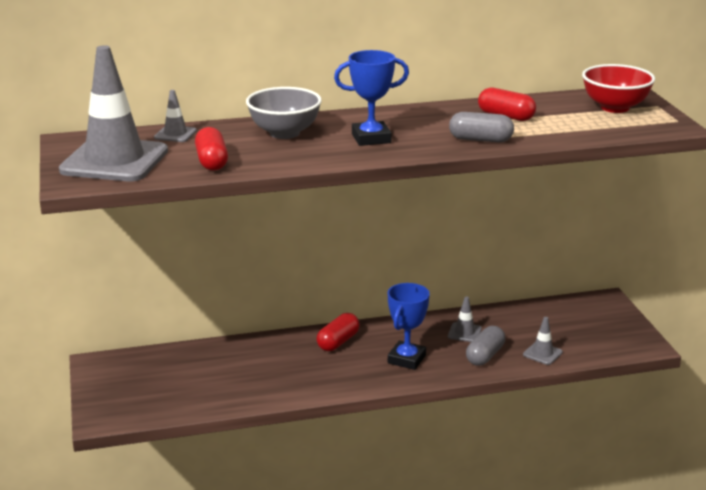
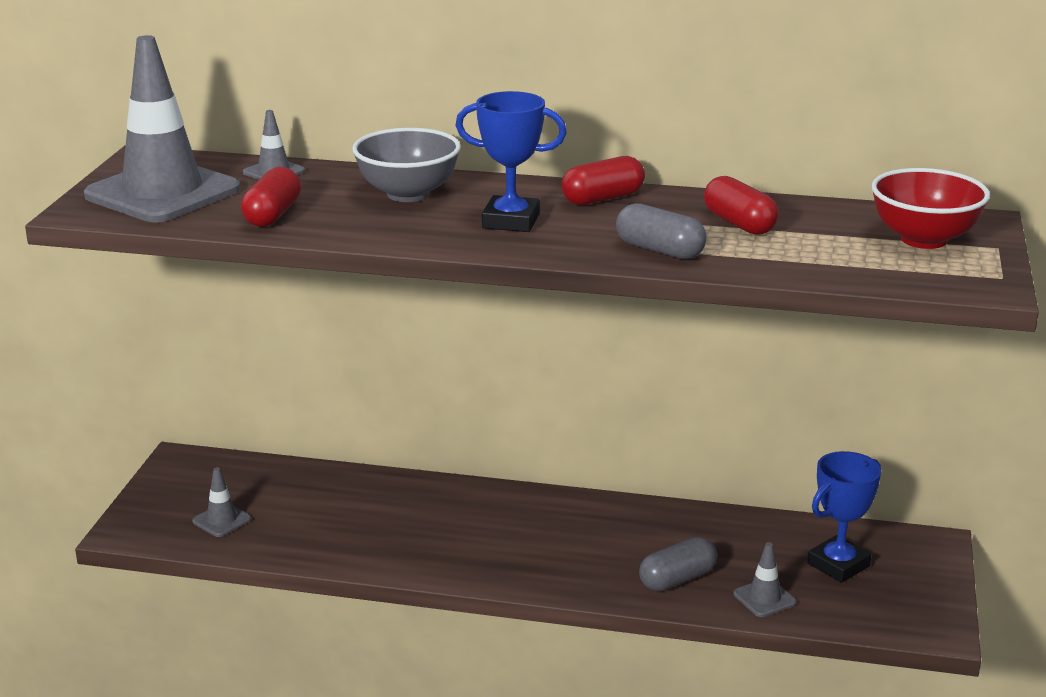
camera: 25 degrees right, 0 degrees up
red capsule [317,313,360,351] -> red capsule moved to [561,156,645,205]
blue trophy [388,283,430,370] -> blue trophy moved to [807,451,881,583]
grey traffic cone [448,297,482,342] -> grey traffic cone moved to [192,467,251,537]

